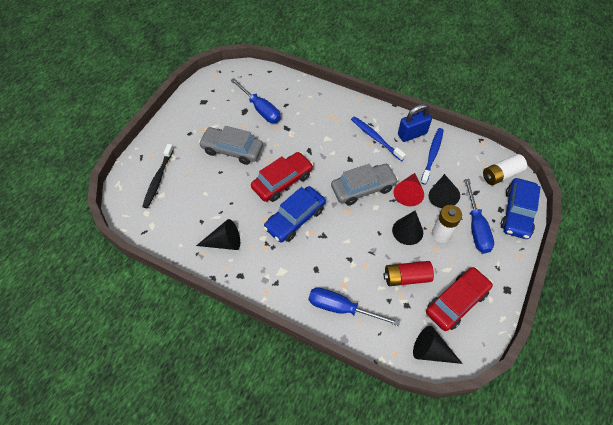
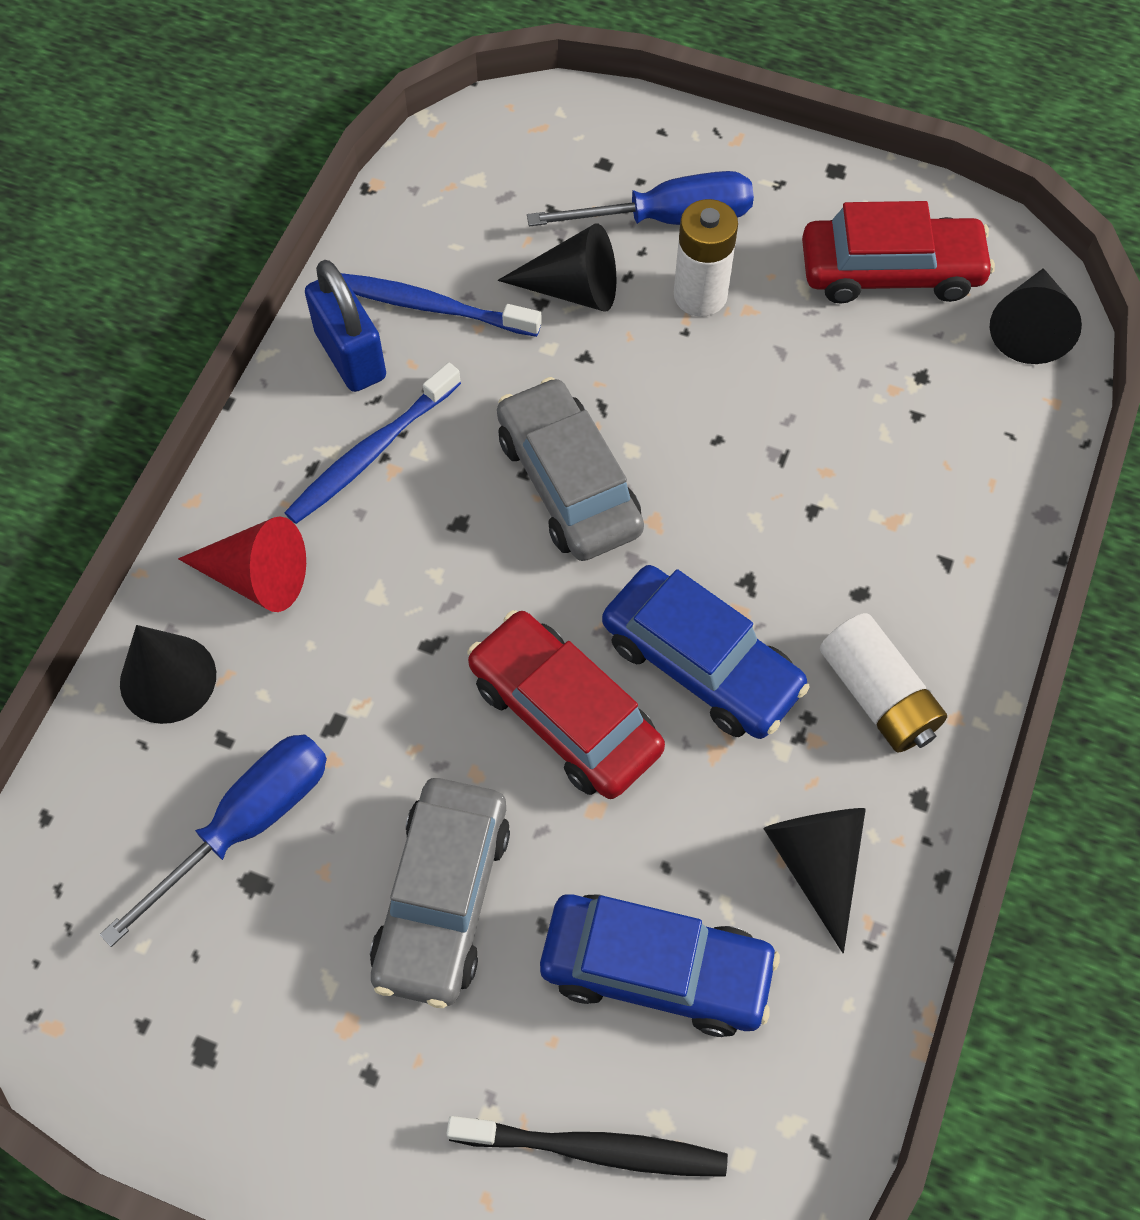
camera: 95 degrees left, 5 degrees up
blue screwdriver [309,288,400,326] -> none
red battery [383,261,434,286] -> none
black cone [392,210,423,245] -> black cone moved to [120,625,216,724]
red cone [394,173,424,206] -> red cone moved to [178,516,306,612]
red car [426,267,493,331] -> red car turned 135 degrees clockwise [802,201,995,304]
white battery [483,154,527,185] -> white battery moved to [820,613,947,753]
blue car [501,178,540,239] -> blue car moved to [540,894,780,1037]

